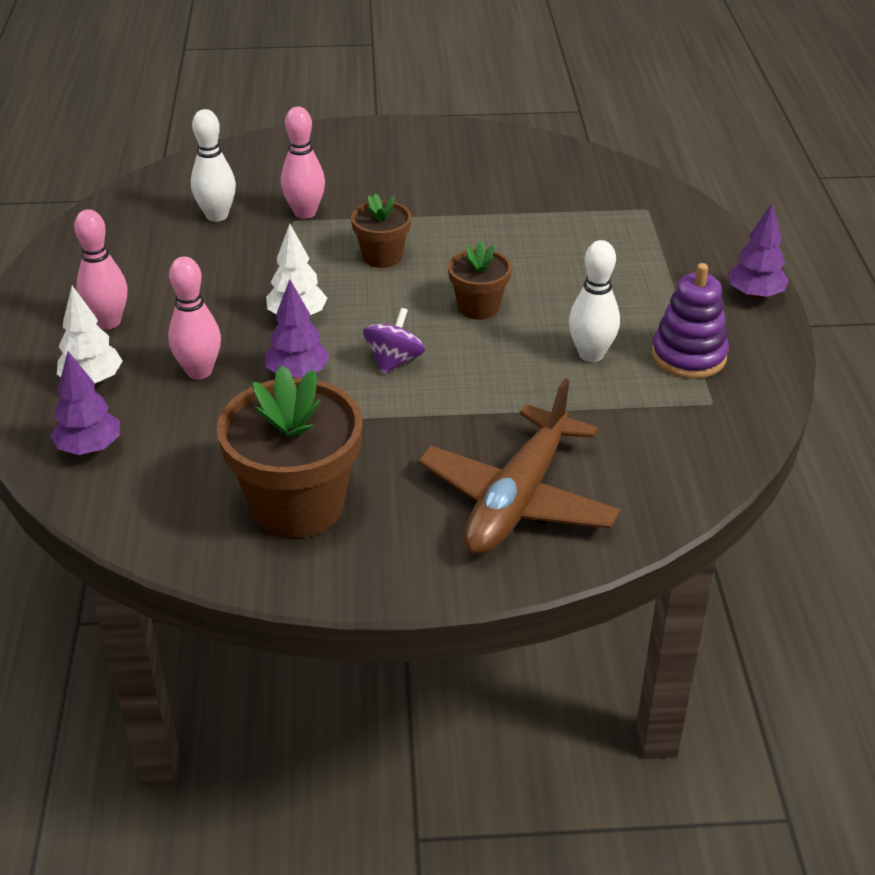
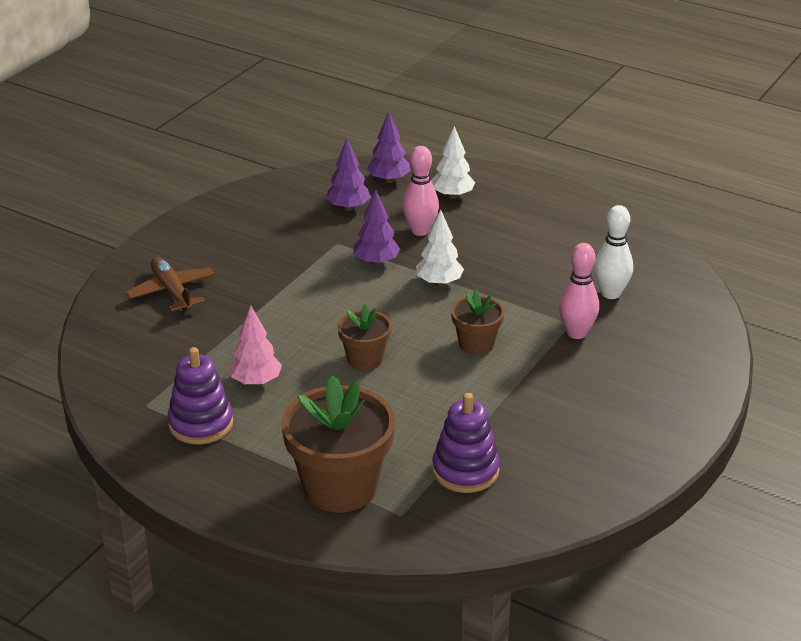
camera: 125 degrees right, 5 degrees down
pink bowling pin [74,209,127,329] -> none
brown flower pot [217,365,362,538] -> brown flower pot moved to [281,375,395,513]
purple spinning top [363,308,425,375] -> none
brown plane [418,379,620,555] -> brown plane [126,257,215,312], size x0.64
white bowling pin [569,240,620,362] -> pink tree [229,306,282,386]
purple tree [728,202,789,300] -> purple tree moved to [326,138,371,211]
none -> purple stacking toy [432,393,500,493]

